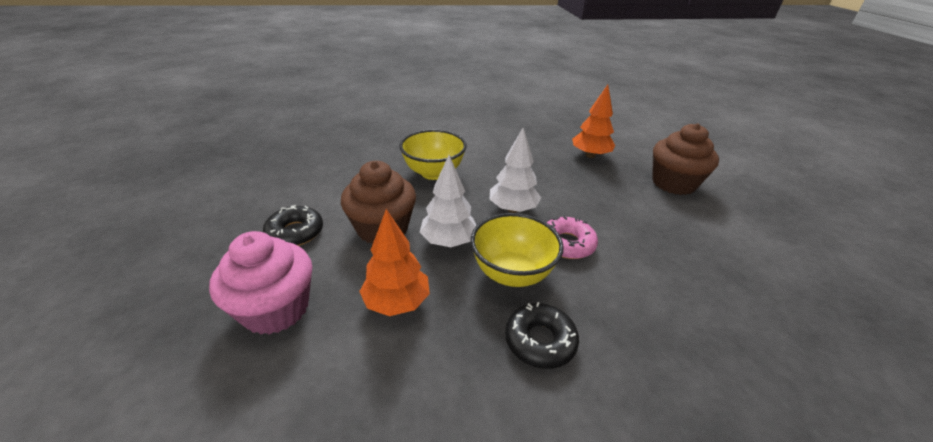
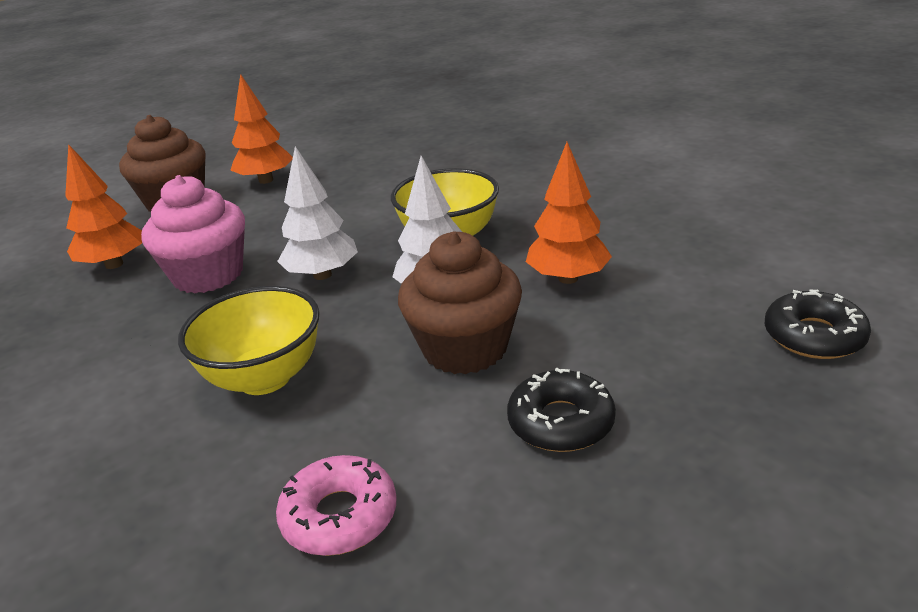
camera: 115 degrees left, 5 degrees down
pink cupcake [209,231,312,335] -> pink cupcake moved to [141,175,245,294]
black donut [505,302,579,369] -> black donut moved to [765,289,871,359]
pink donut [547,216,598,259] -> pink donut moved to [276,455,397,556]
none -> orange tree [231,74,293,184]

